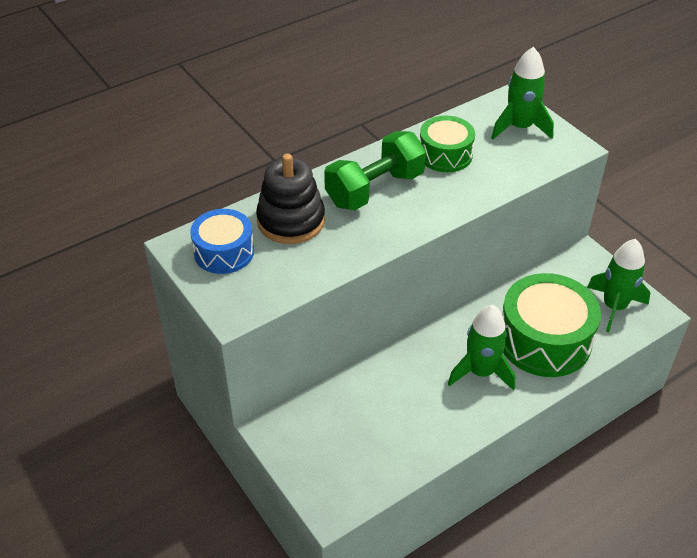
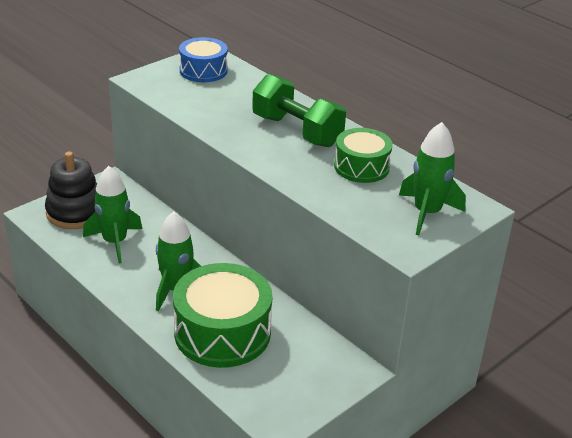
camera: 80 degrees right, 10 degrees down
black stacking toy [256,154,325,244] -> black stacking toy moved to [45,151,97,229]
green rocket [587,239,650,332] -> green rocket moved to [83,166,142,264]

